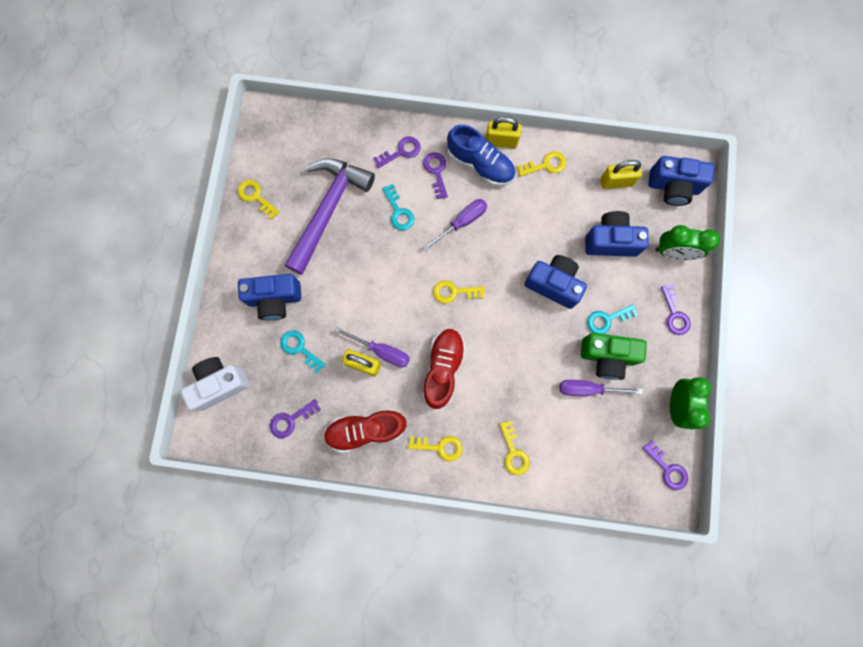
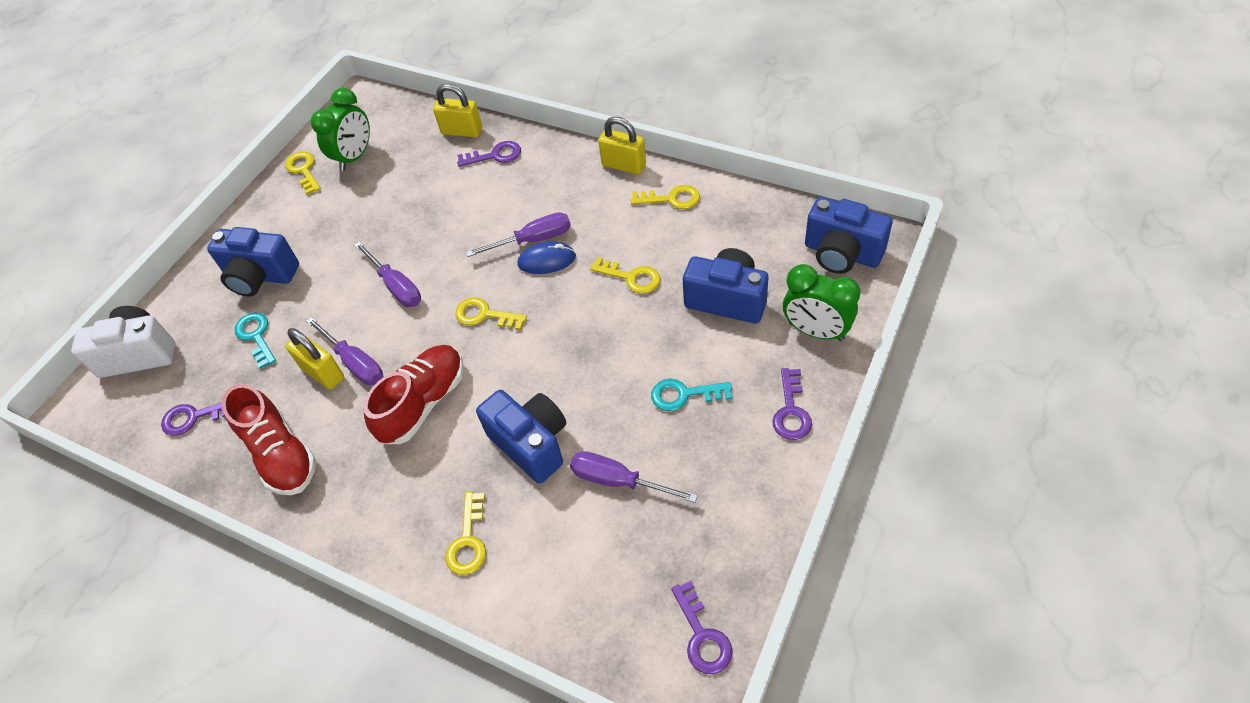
camera: 25 degrees right, 25 degrees down
purple hammer [284,159,375,275] -> none
red shoe [323,409,407,453] -> red shoe turned 135 degrees counterclockwise [222,384,316,495]
turquoise key [382,184,414,230] -> none
yellow key [408,436,463,462] -> yellow key moved to [590,257,661,294]
purple key [423,152,448,199] -> none
blue shoe [447,125,515,186] -> none
blue camera [525,255,587,309] -> blue camera moved to [476,390,566,484]
green camera [581,333,647,380] -> none
yellow padlock [601,160,642,189] -> yellow padlock moved to [433,84,482,137]
green clock [670,377,711,429] -> green clock moved to [311,88,370,171]
none -> purple screwdriver [354,241,421,307]
none -> blue mouse [517,242,576,274]

